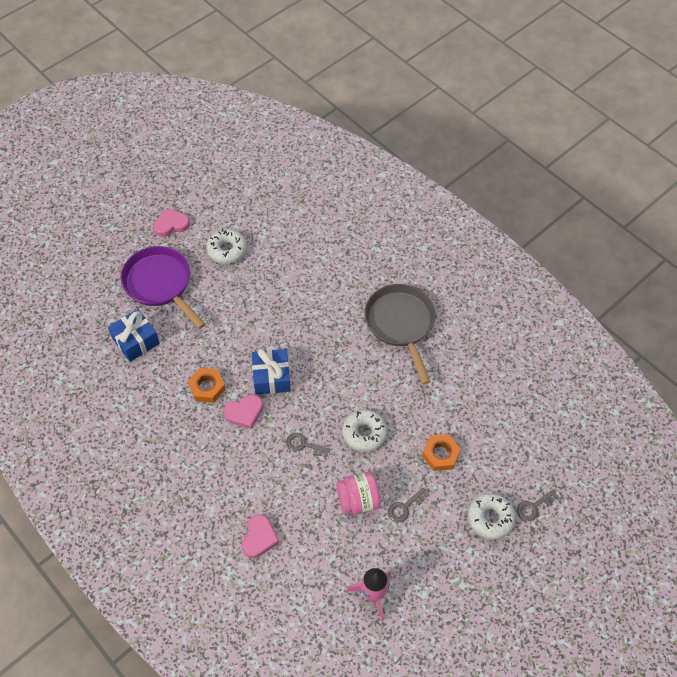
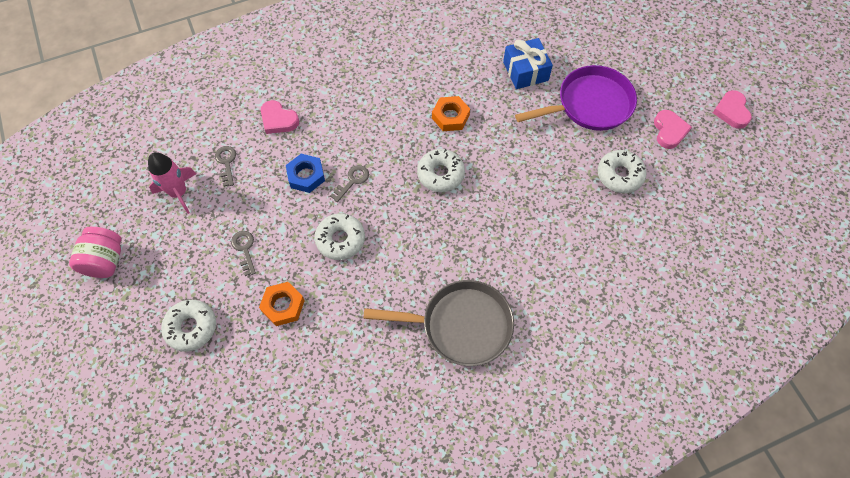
camera: 110 degrees right, 5 degrees up
pink heart [223,394,263,429] -> pink heart moved to [713,90,752,129]
blue gift [252,349,291,395] -> white donut [417,149,465,192]
pink jar [336,472,381,514] -> pink jar moved to [69,227,122,278]
grey key [517,489,559,521] -> grey key moved to [215,146,236,187]
none -> blue nut [286,154,325,193]

